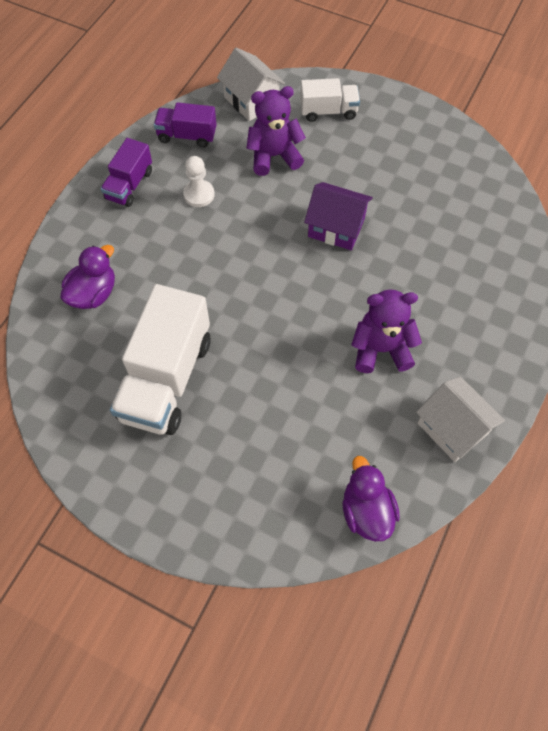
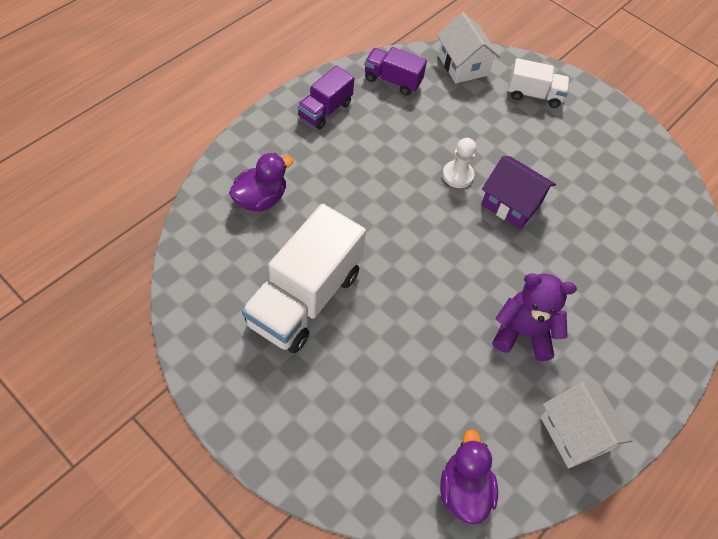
camera: 10 degrees right, 5 degrees down
white pawn [183,156,215,207] -> white pawn moved to [442,138,476,188]
purple teddy bear [246,86,306,176] -> none

